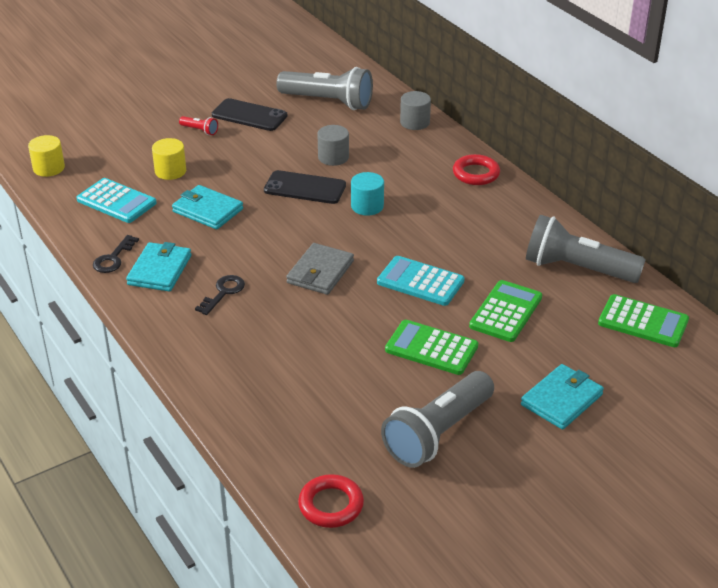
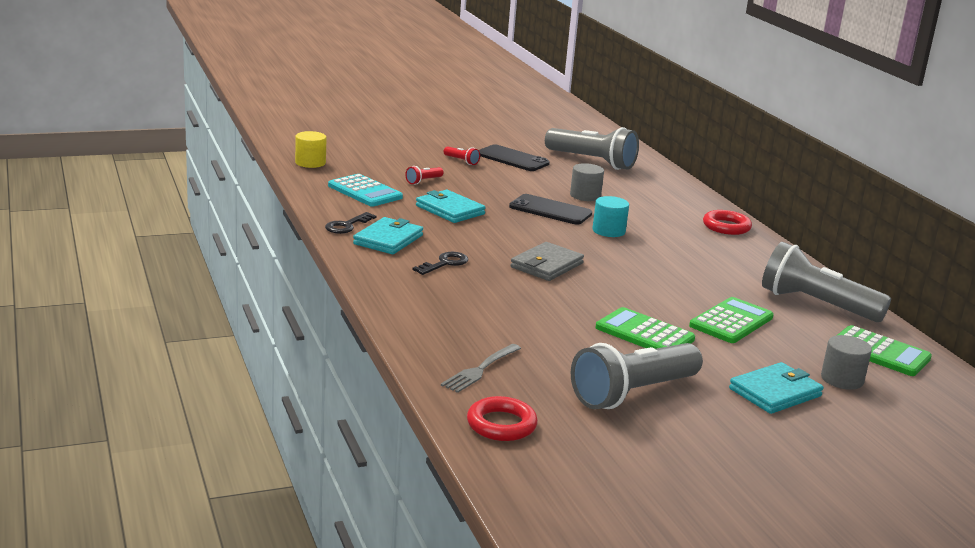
camera: 10 degrees right, 15 degrees down
yellow cylinder [152,138,186,180] -> red flashlight [405,166,444,185]
turquoise calculator [377,256,465,306] -> none
grey cylinder [400,91,431,130] -> grey cylinder moved to [821,335,872,390]
none -> grey fork [441,344,521,393]

